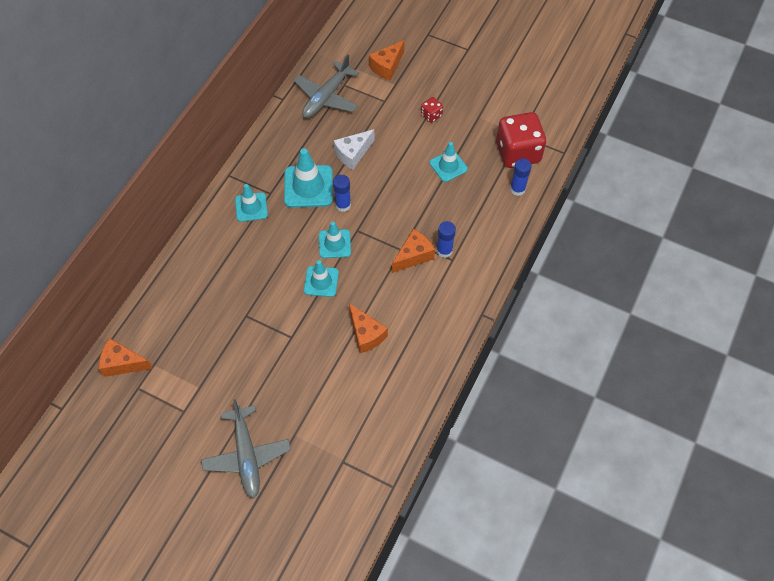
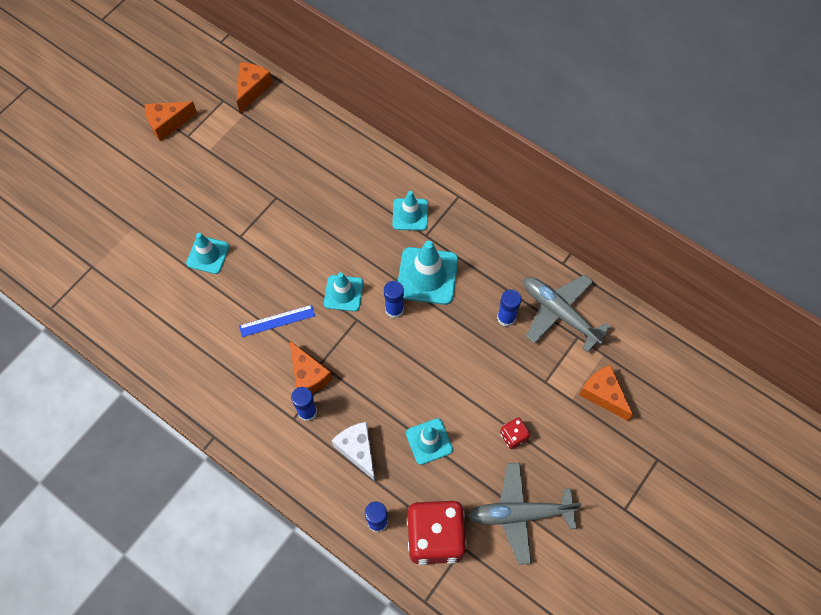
camera: 100 degrees right, 5 degrees up
grey plane [201,399,291,498] -> grey plane moved to [468,462,581,565]
turquoise traffic cone [304,260,339,297] -> turquoise traffic cone moved to [186,233,230,274]
white cheese [334,129,375,170] -> white cheese moved to [332,422,375,481]
orange cheese [349,303,388,353] -> orange cheese moved to [145,101,197,141]
none -> blue ruler [239,305,315,337]
none -> blue glue stick [497,289,522,327]

